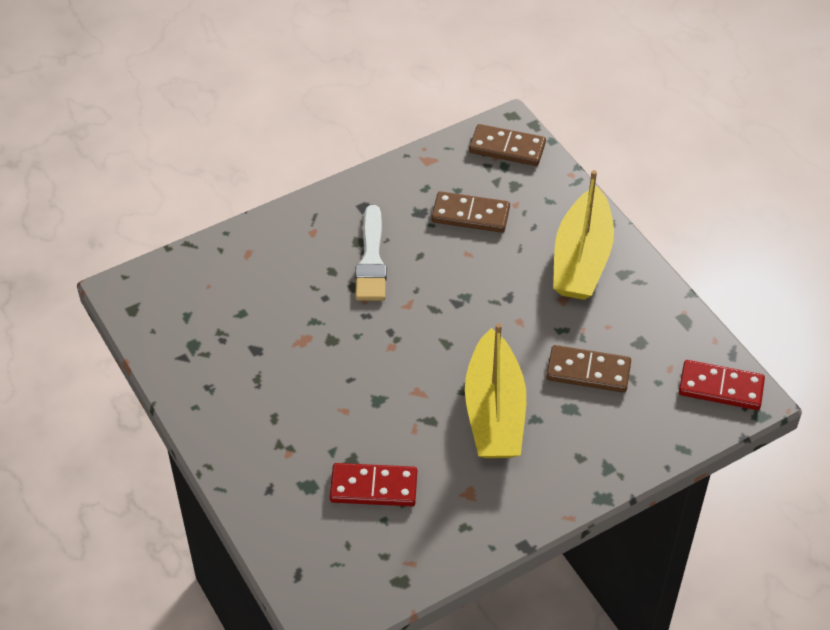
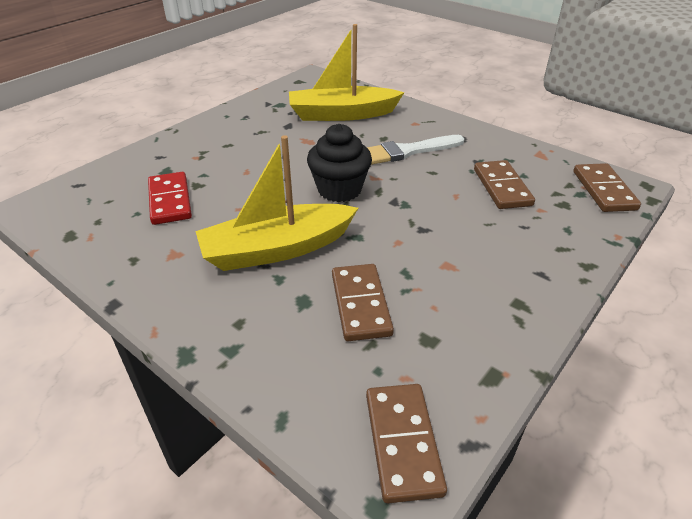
camera: 70 degrees right, 10 degrees down
yellow boat [553,170,614,300] -> yellow boat moved to [289,24,405,121]
red domino [679,360,765,410] -> brown domino [366,384,447,503]
none -> black cupcake [307,124,372,202]

